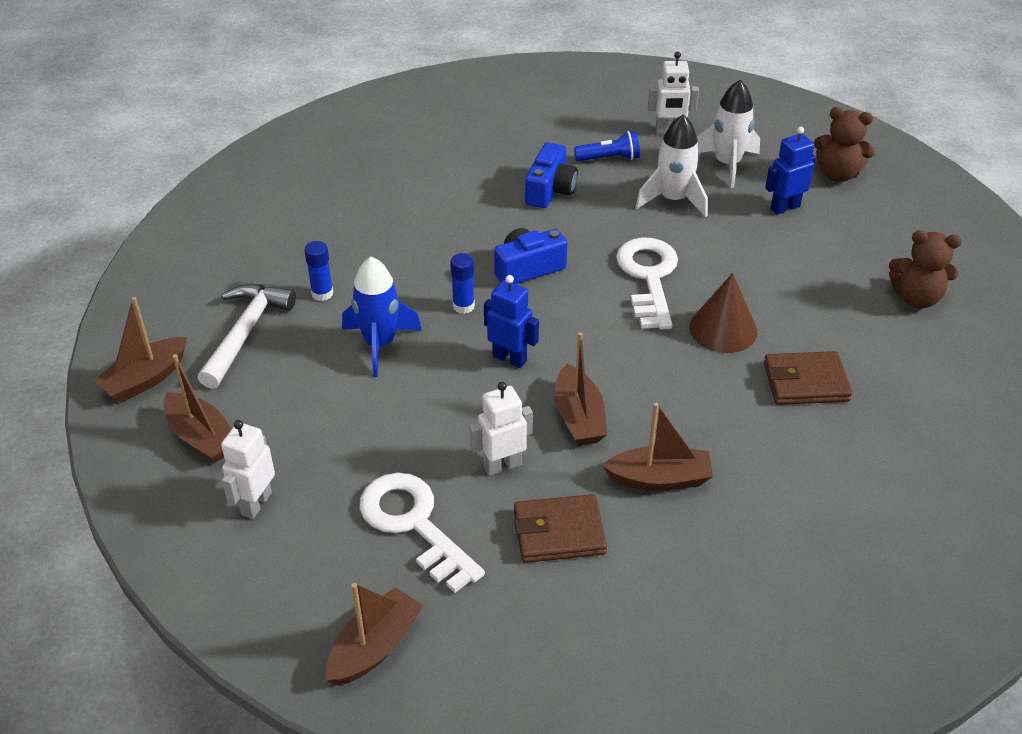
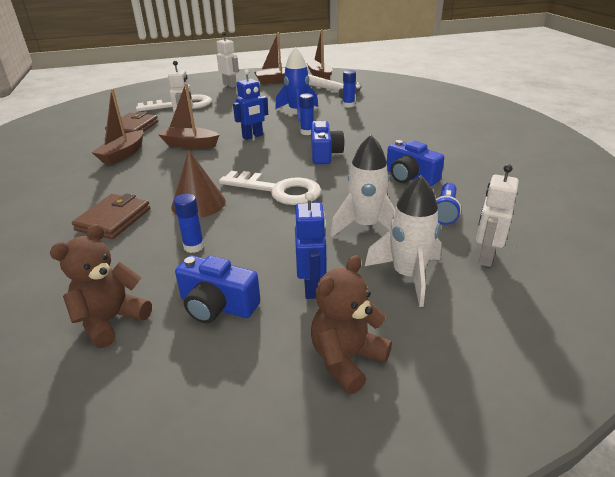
camera: 115 degrees right, 10 degrees down
brown boat [326,583,423,686] -> none
none -> blue glue stick [173,194,204,253]
none -> blue camera [175,255,260,323]

